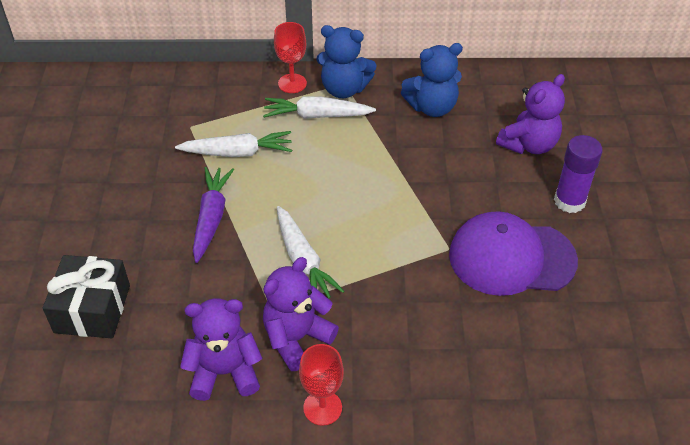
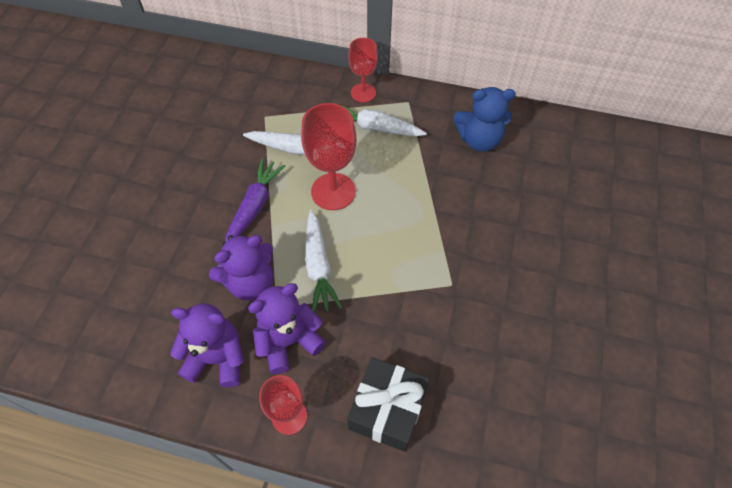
camera: 15 degrees right, 10 degrees up
black gift [43,255,130,338] -> black gift moved to [347,357,430,452]
blue teddy bear [316,25,377,98] -> none
purple cap [449,211,578,296] -> none
purple teddy bear [496,74,565,154] -> purple teddy bear moved to [209,234,273,301]
purple glue stick [554,135,603,213] -> none
none -> red goblet [301,103,357,210]

